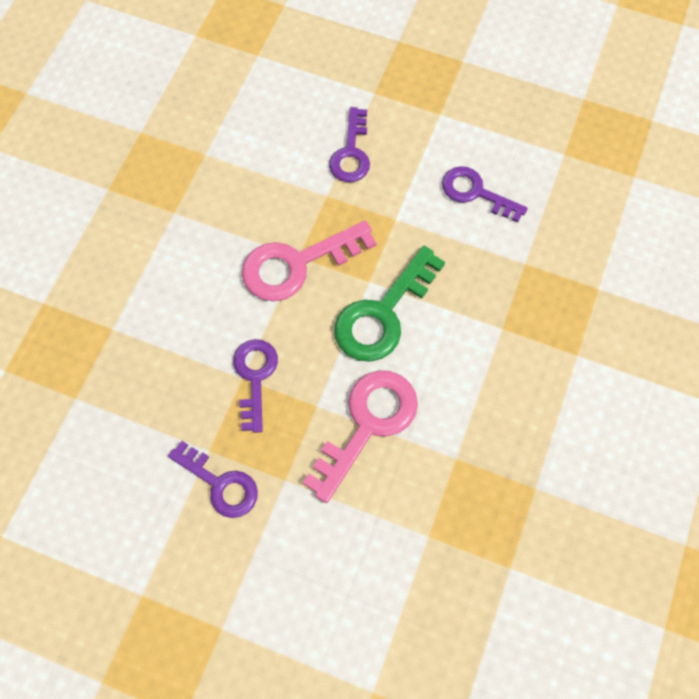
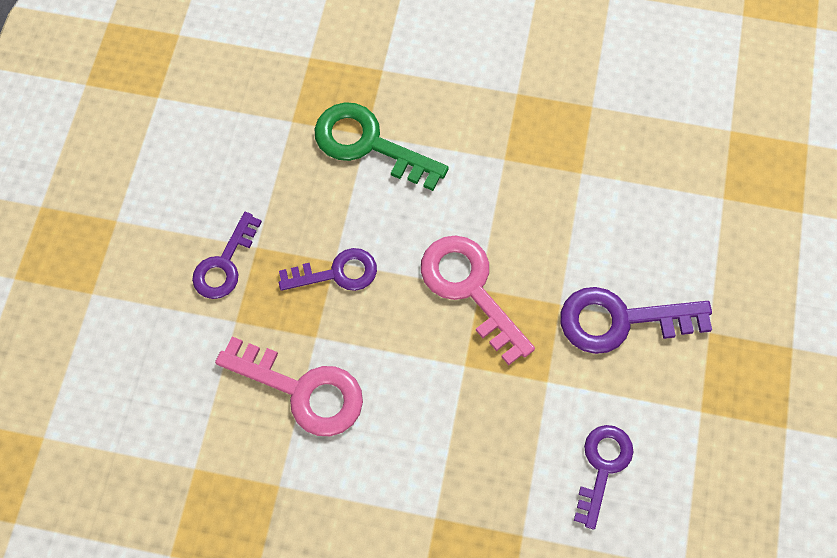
camera: 80 degrees right, 0 degrees up
purple key [329,107,370,182] -> purple key [560,287,712,354], size x1.51
green key [334,246,445,362] -> green key moved to [315,102,449,191]

